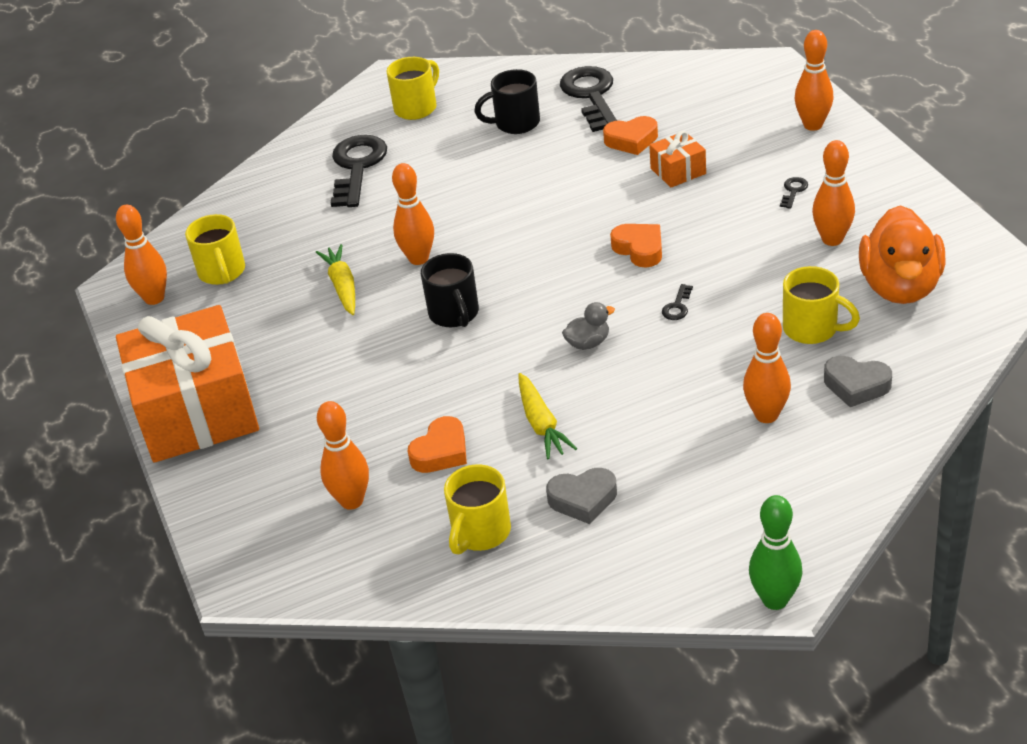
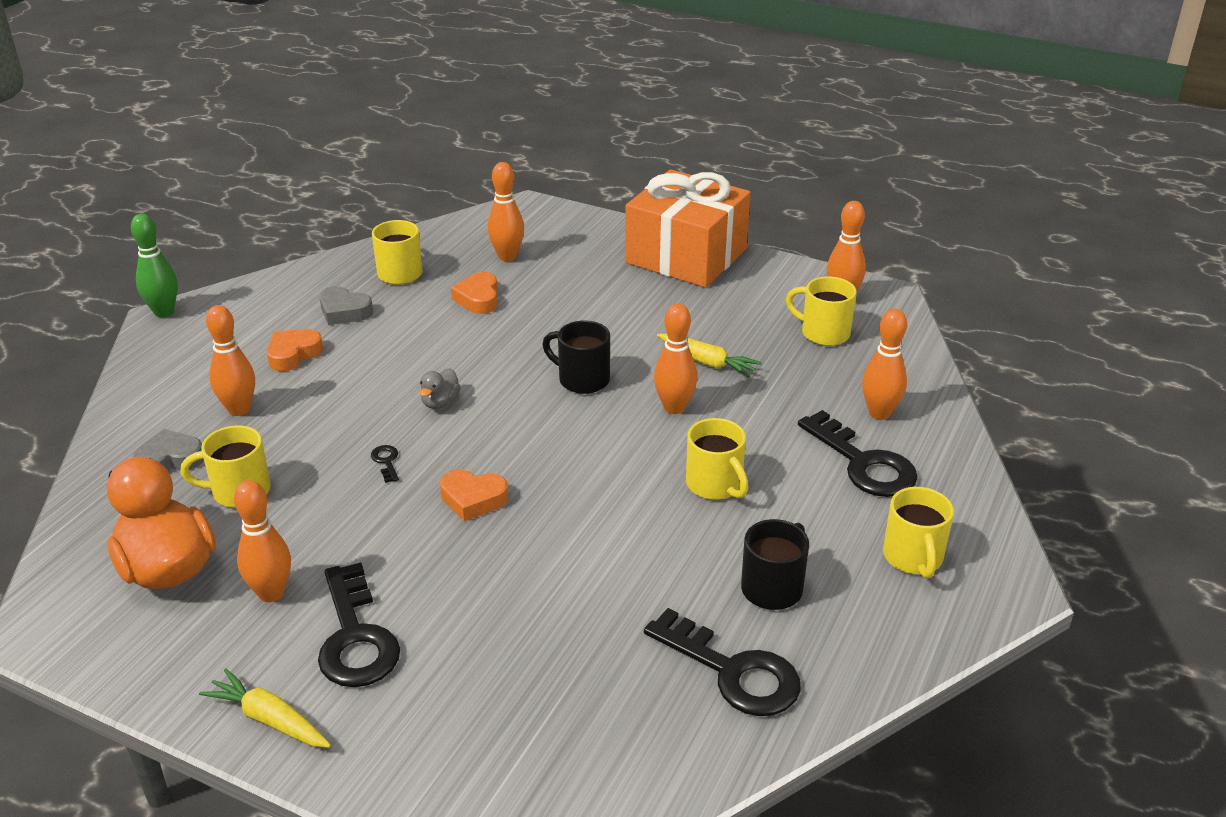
camera: 135 degrees right, 5 degrees down
yellow carrot [518,373,577,459] -> yellow carrot moved to [199,669,331,748]
grey heart [546,468,617,524] -> grey heart turned 105 degrees counterclockwise [319,286,373,325]
orange heart [603,116,658,155] -> orange heart moved to [267,329,323,371]
orange gift [649,131,706,188] -> none
black key [780,177,808,209] -> black key [318,562,400,687], size x2.48
orange bowling pin [795,30,833,131] -> orange bowling pin moved to [862,309,907,420]
none -> yellow mug [686,418,748,500]

